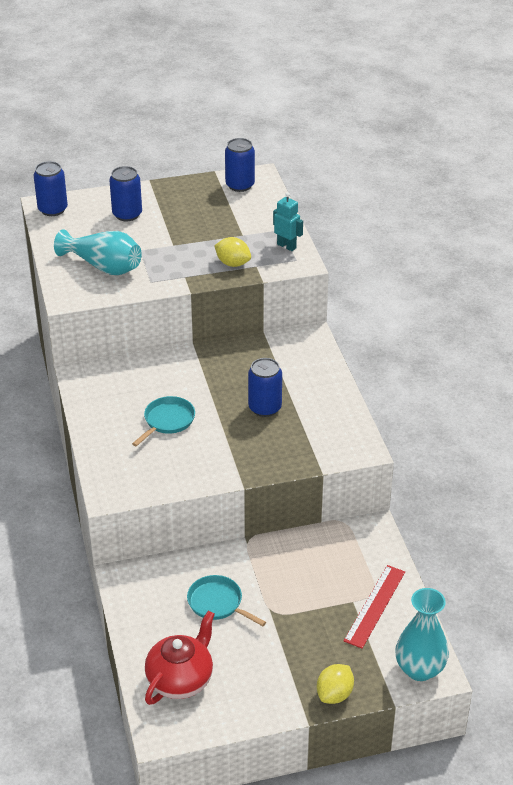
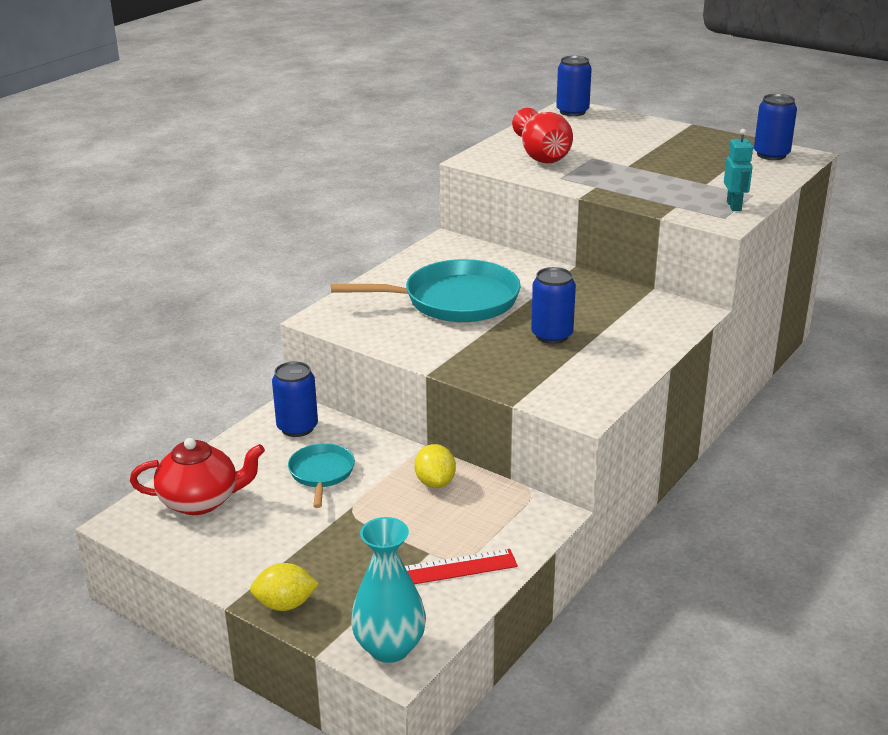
camera: 50 degrees right, 10 degrees down
turquoise vase [54,229,142,275] -> red vase [512,108,573,163]
blue can [109,166,142,221] -> blue can moved to [272,361,318,437]
turquoise pan [132,396,195,446] -> turquoise pan [331,259,521,322], size x1.90
yellow lemon [214,237,251,267] -> yellow lemon moved to [414,444,456,488]

